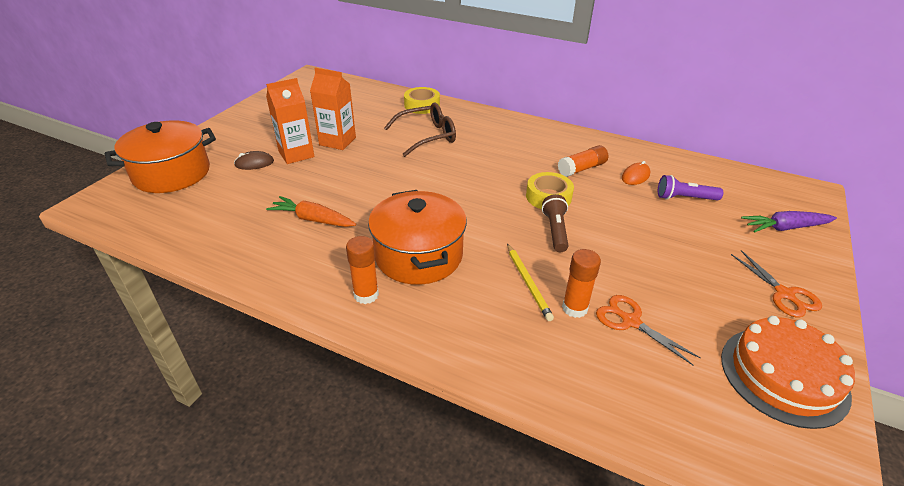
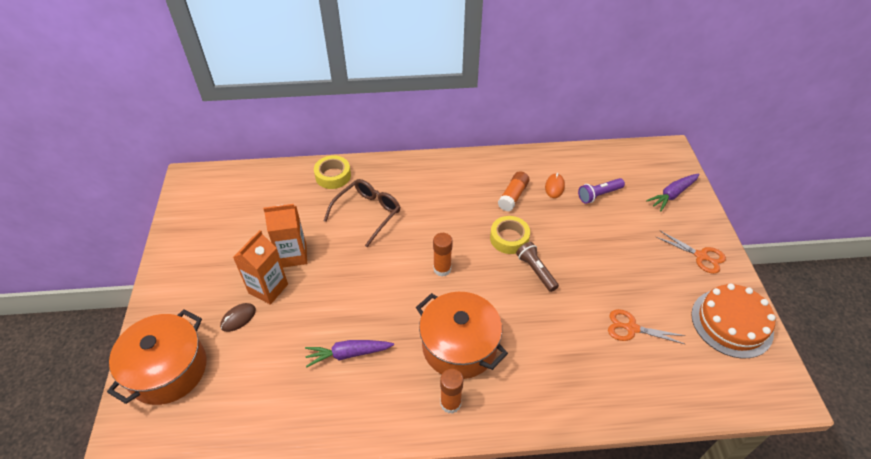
camera: 30 degrees left, 10 degrees up
orange carrot [266,196,356,227] -> purple carrot [305,340,394,367]
yellow pencil [507,244,554,321] -> none
orange glue stick [562,249,601,318] -> orange glue stick moved to [433,233,453,276]

